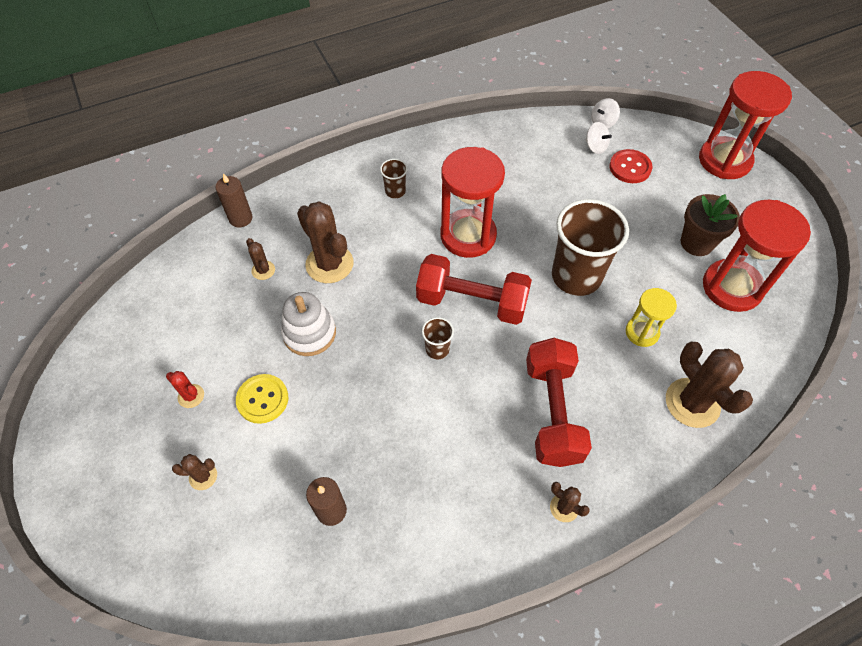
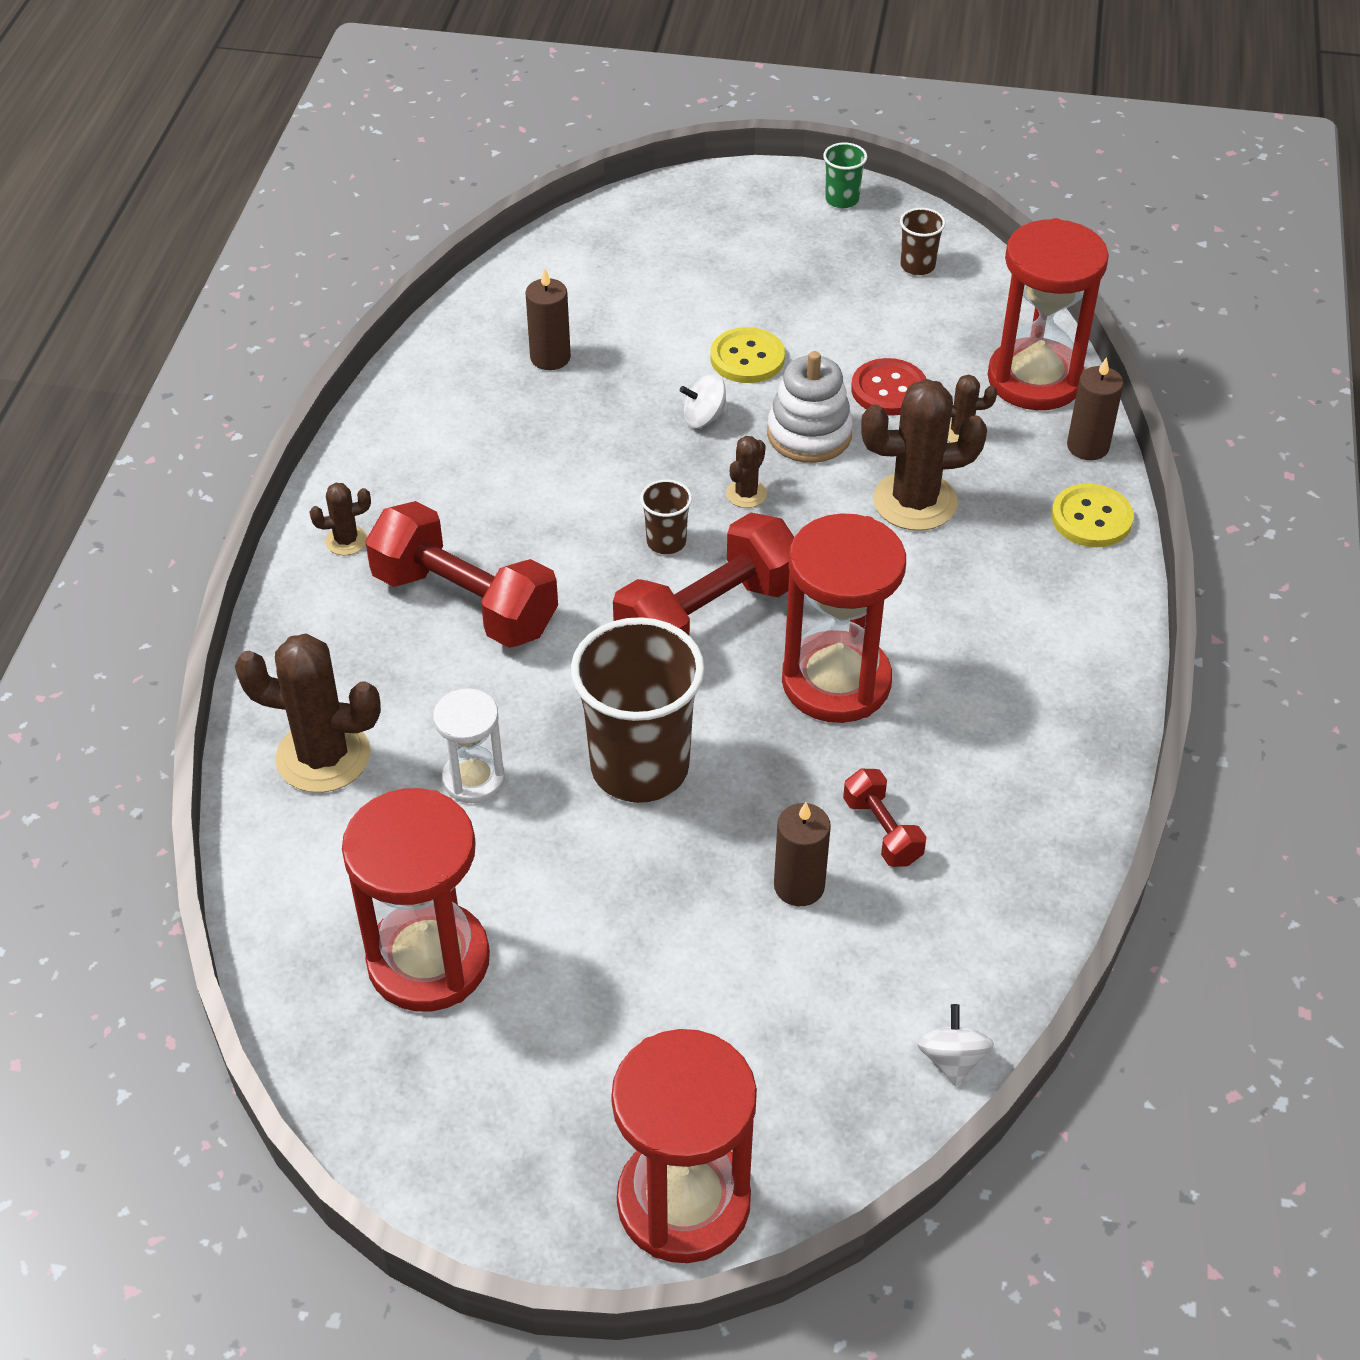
camera: 125 degrees right, 10 degrees down
red cactus [166,371,204,408] -> none
brown cactus [172,454,217,490] -> brown cactus moved to [726,436,767,508]
brown cup [380,159,408,198] -> brown cup moved to [900,208,946,275]
white spinning top [586,122,612,154] -> white spinning top moved to [680,374,728,428]
red button [609,149,652,183] -> red button moved to [851,358,926,416]
yellow hourglass [626,288,677,347] -> white hourglass [433,688,505,803]
brown flower pot [681,194,740,256] -> none
none -> brown candle [774,802,831,906]
none -> green cup [823,143,867,208]
none -> red dumbbell [843,769,926,867]
none -> red hourglass [987,218,1109,410]
none -> yellow button [1052,483,1134,547]

